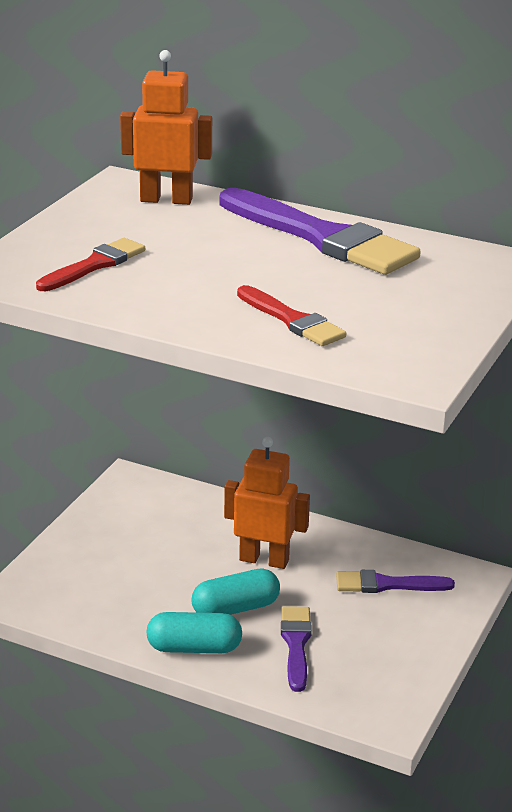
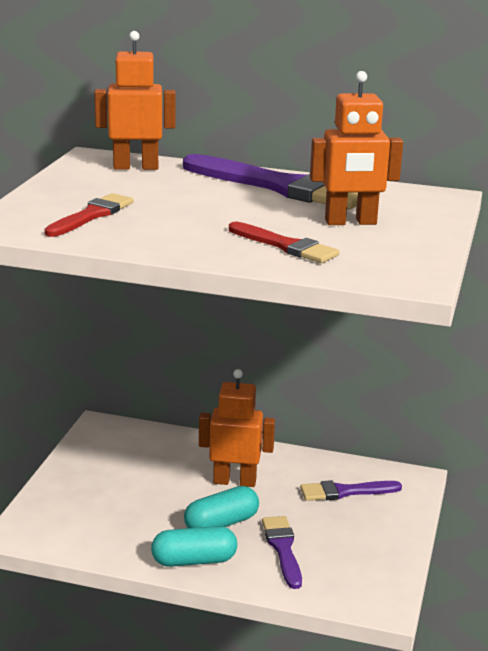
camera: 10 degrees left, 5 degrees down
none -> orange robot [310,71,403,225]

